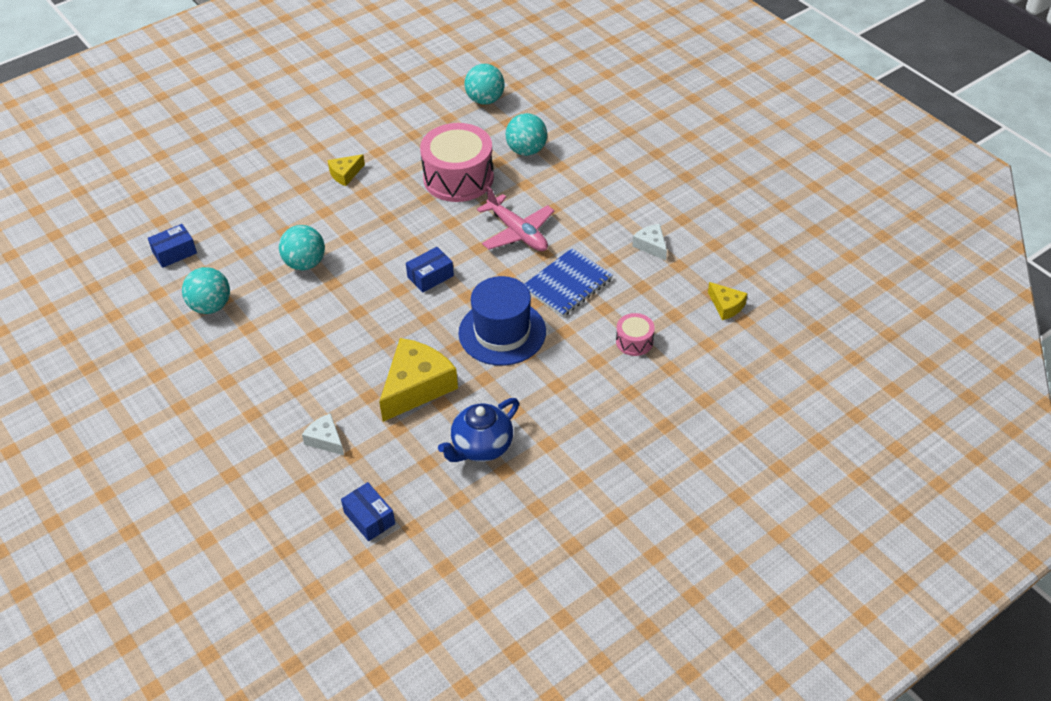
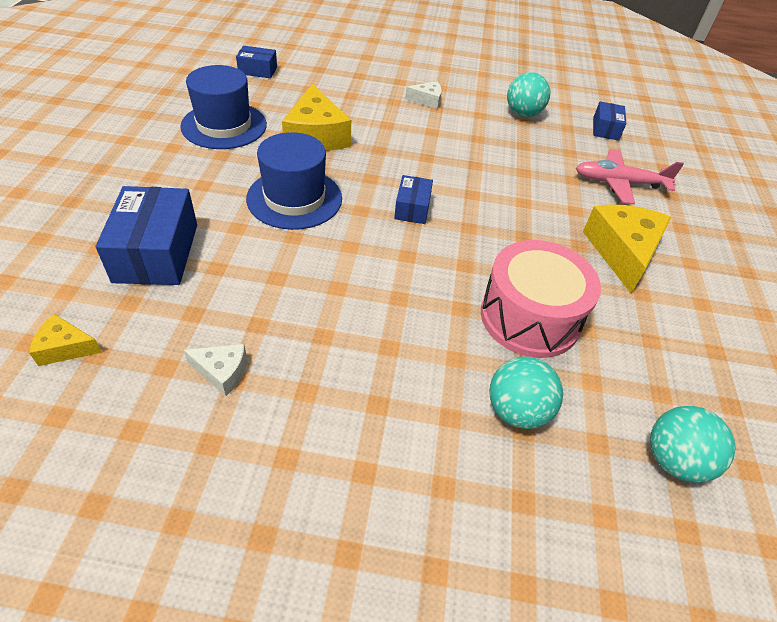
camera: 130 degrees right, 0 degrees up
turquoise ball [279,225,325,270] -> none
white cheese [302,413,344,455] -> white cheese moved to [405,81,442,109]
yellow cheese [328,154,365,186] -> yellow cheese [583,204,671,293], size x1.98
blue teapot [438,398,519,462] -> blue hat [180,65,267,149]
pink plane [477,186,554,251] -> pink plane moved to [576,149,684,205]
blue notebook [525,248,613,317] -> none
pink drum [616,313,655,356] -> blue box [96,186,197,285]

